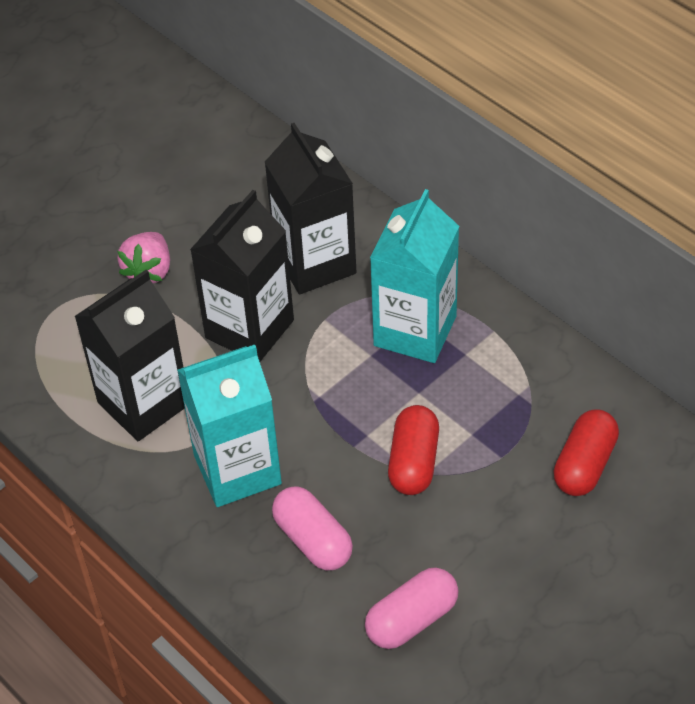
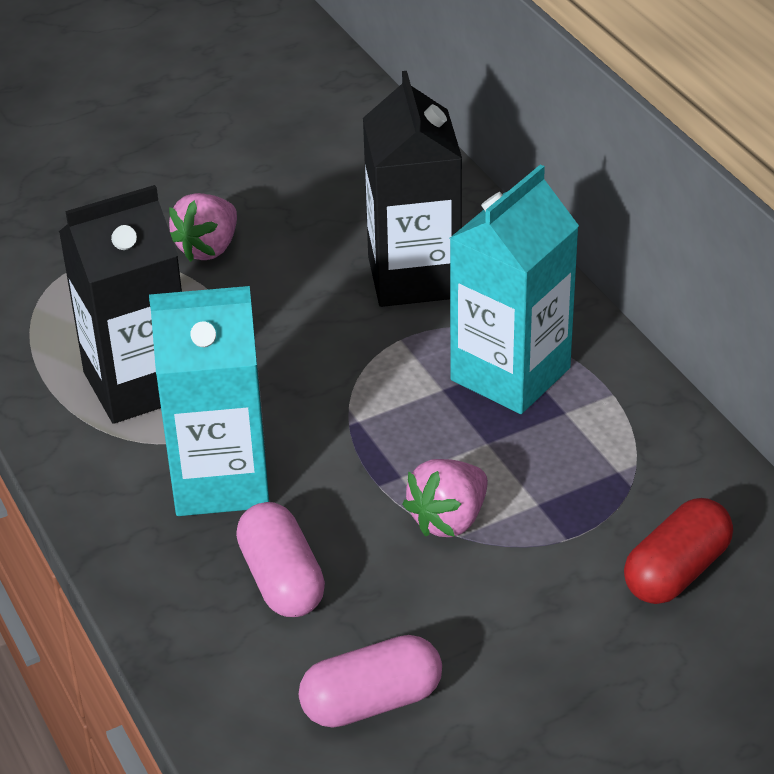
camera: 15 degrees right, 10 degrees down
black carton [190,190,294,362] -> none
red capsule [388,405,439,495] -> pink strawberry [402,459,488,537]

